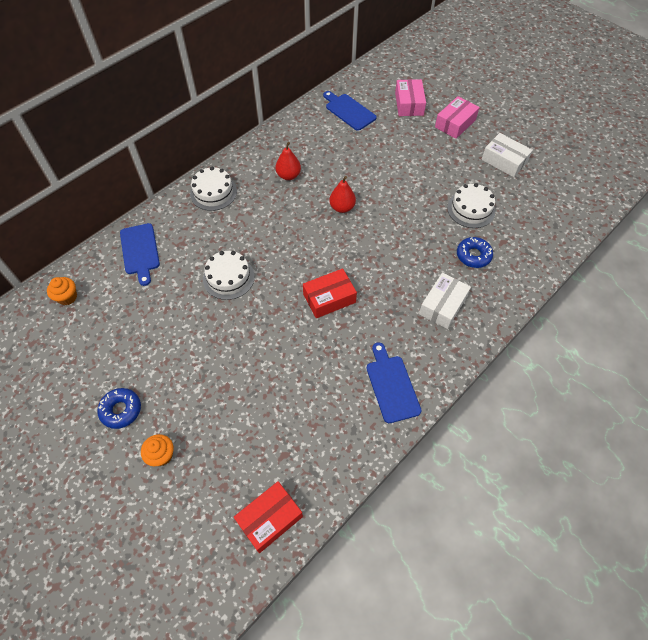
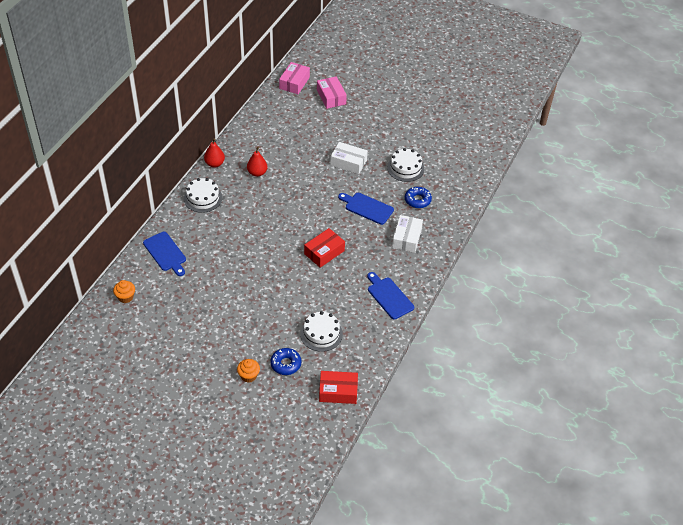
camera: 20 degrees left, 10 degrees down
blue donut [97,388,141,429] -> blue donut moved to [270,348,301,375]
white cake [203,251,255,300] -> white cake moved to [300,311,343,352]
red box [234,481,303,553] -> red box turned 60 degrees clockwise [319,371,358,404]
blue cutting board [323,91,377,131] -> blue cutting board moved to [338,193,394,225]
red pear [329,176,356,213] -> red pear moved to [204,138,225,168]
pink box [435,96,480,139] -> pink box moved to [279,62,310,94]
white box [481,133,533,177] -> white box moved to [330,142,368,174]

